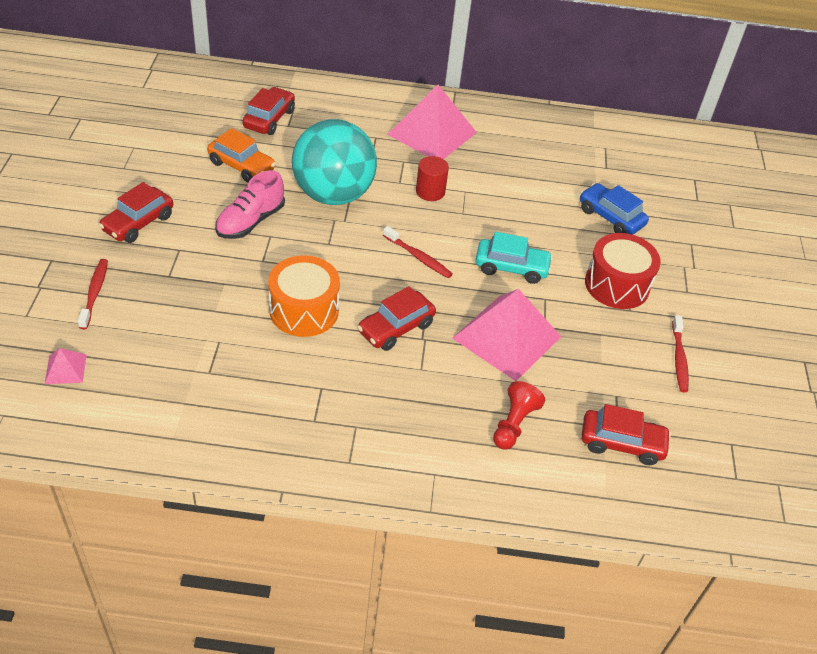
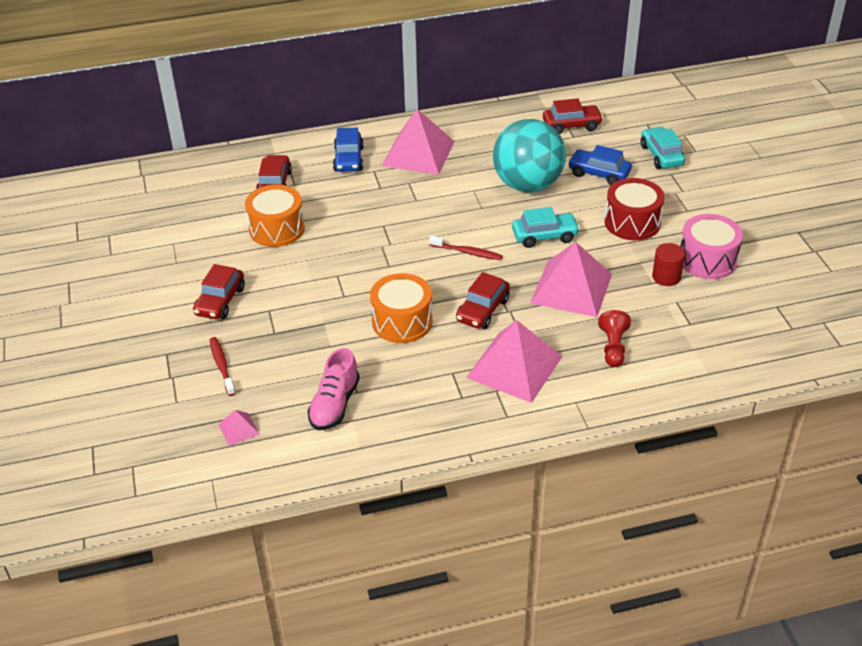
camera: 15 degrees left, 5 degrees down
orange car [207,128,276,182] -> orange drum [245,185,305,247]
pink shoe [215,170,285,239] -> pink shoe moved to [307,348,360,430]
turquoise ball [292,119,377,205] -> turquoise ball moved to [493,119,566,192]
red cylinder [416,156,449,201] -> red cylinder moved to [652,243,685,286]
red car [582,404,671,465] -> red car moved to [543,98,603,134]
red toothbrush [672,315,689,392] -> pink drum [680,214,743,279]
none -> blue car [333,128,364,172]
none -> pink pyramid [466,320,563,403]
none -> turquoise car [641,127,685,169]

